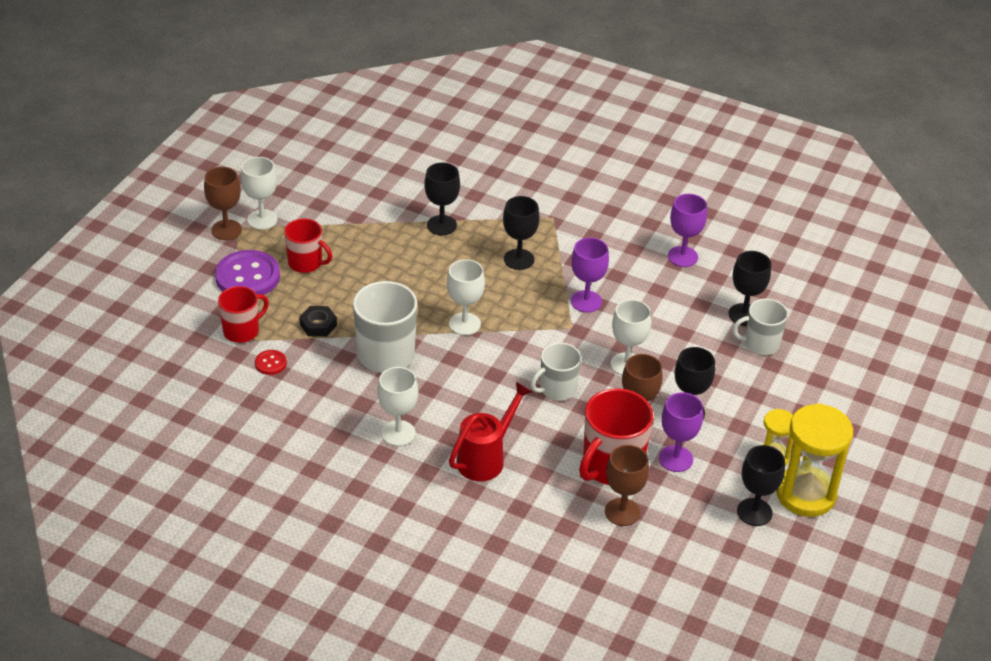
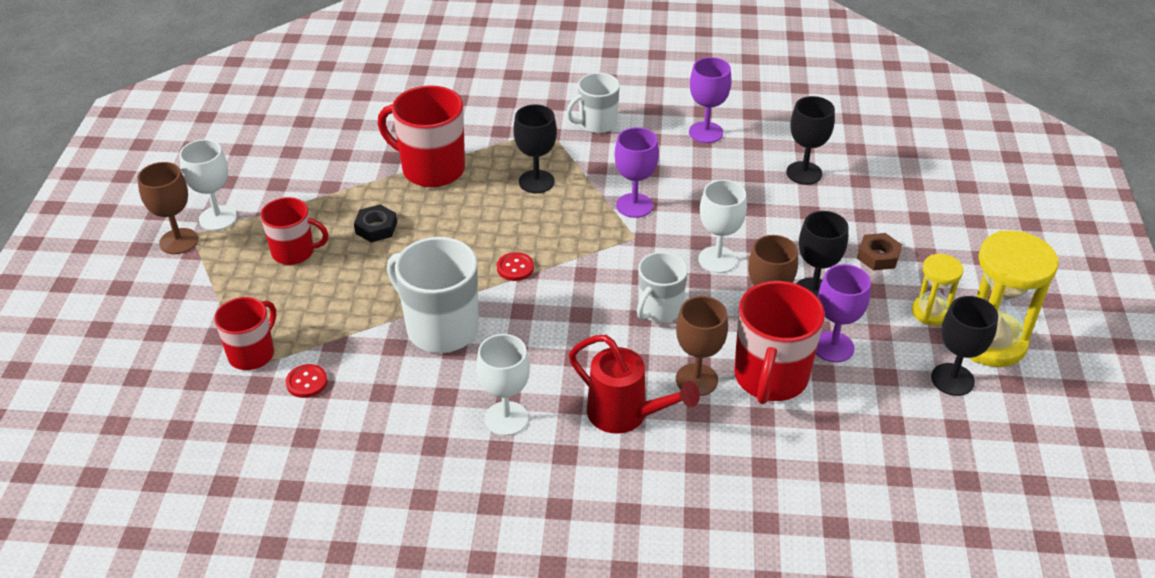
camera: 20 degrees left, 0 degrees up
purple button [215,250,280,295] -> none
black nut [299,306,337,337] -> black nut moved to [354,205,397,242]
black goblet [424,163,460,235] -> red mug [378,85,465,187]
white goblet [447,259,485,335] -> red button [497,252,534,281]
red watering can [449,382,532,481] -> red watering can turned 105 degrees clockwise [569,335,700,434]
brown goblet [605,445,649,526] -> brown goblet moved to [676,296,728,396]
white mug [732,299,788,355] -> white mug moved to [566,73,620,133]
none -> brown nut [857,233,902,270]

